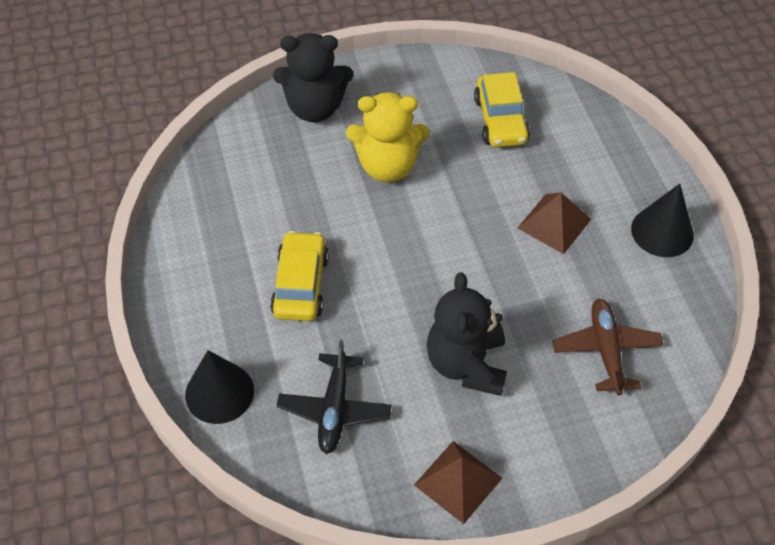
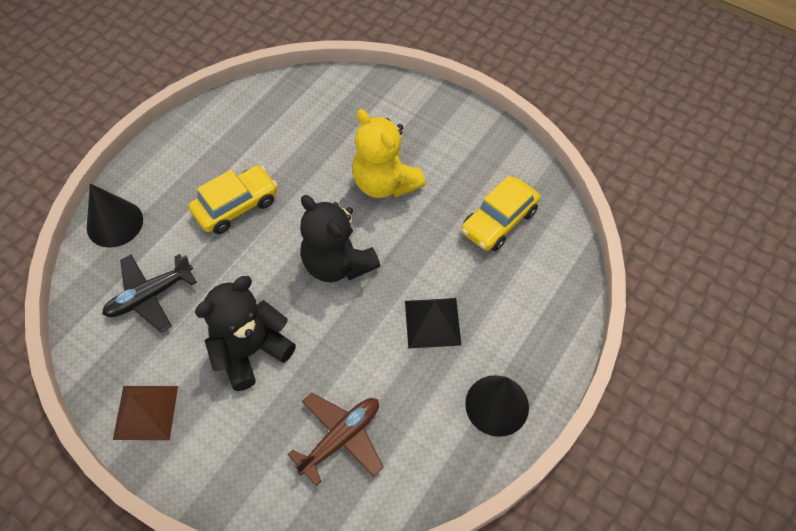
camera: 50 degrees right, 5 degrees up
black teddy bear [273,33,353,122] -> black teddy bear moved to [300,195,380,282]
brown pyramid [518,193,591,254] -> black pyramid [405,298,462,349]

